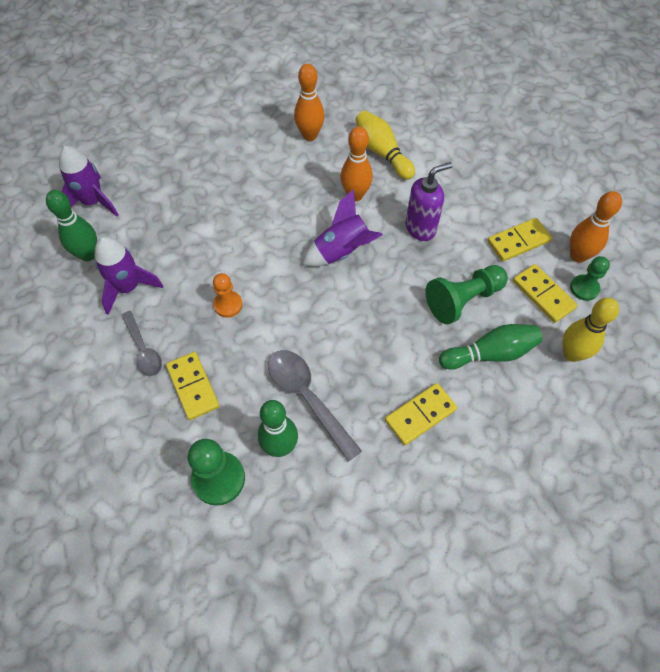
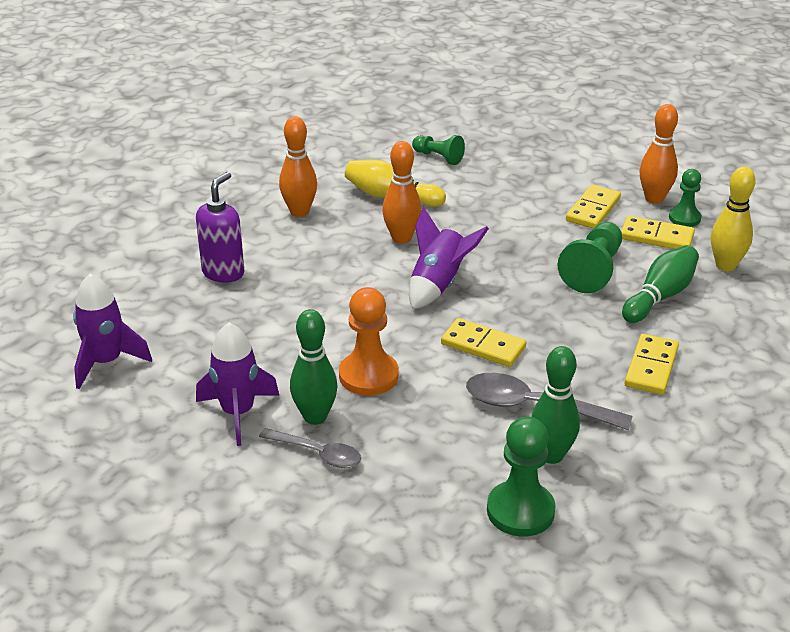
camera: 35 degrees left, 25 degrees down
green bowling pin [46,190,97,261] -> green bowling pin moved to [290,309,338,425]
yellow domino [166,352,219,420] -> yellow domino moved to [441,318,526,367]
orange pawn [213,273,243,317] -> orange pawn [339,287,399,396], size x1.60
purple soap dispenser [406,162,452,241] -> purple soap dispenser moved to [196,172,244,283]
none -> green pawn [412,135,465,165]

